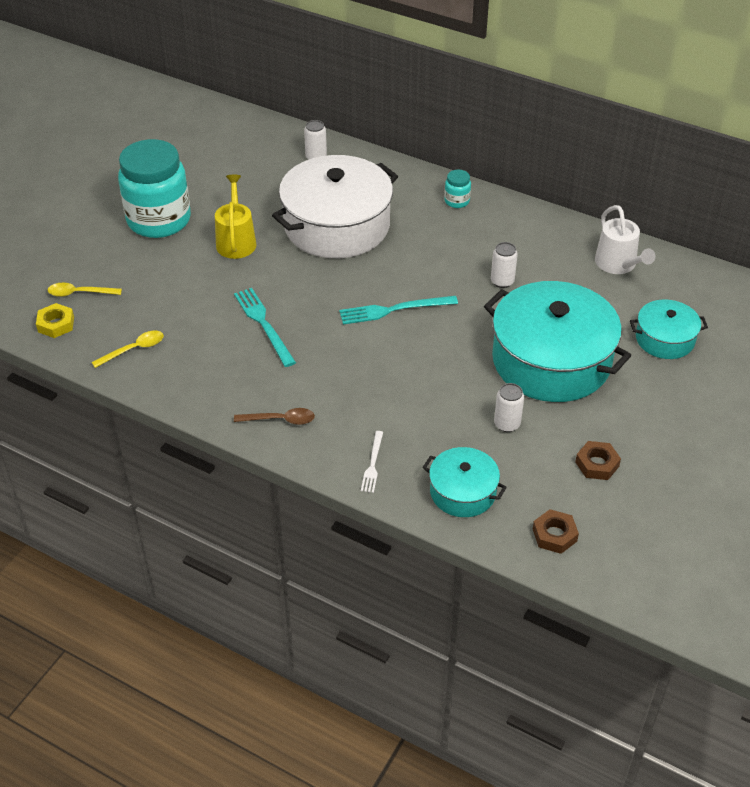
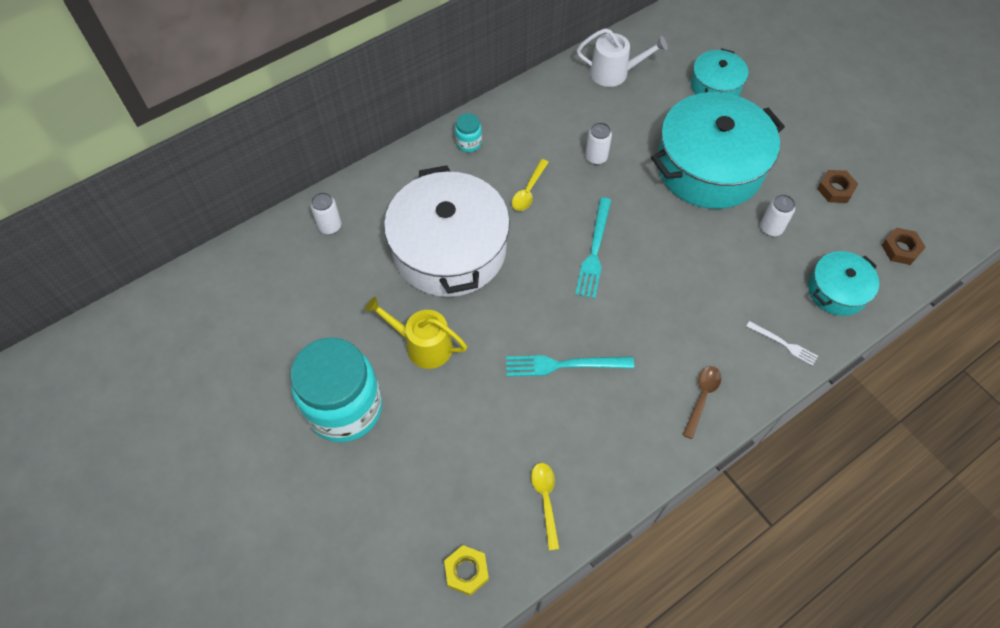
camera: 65 degrees left, 15 degrees up
yellow spoon [48,283,122,297] -> yellow spoon moved to [512,159,549,211]

